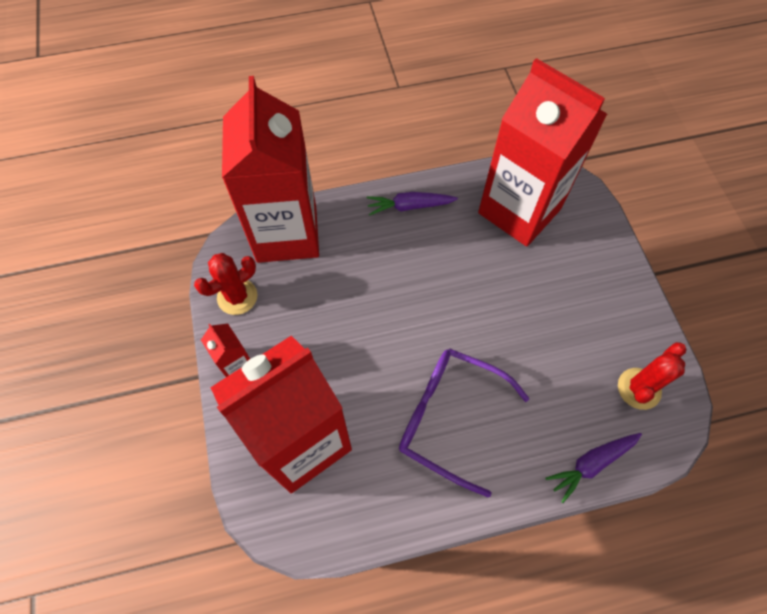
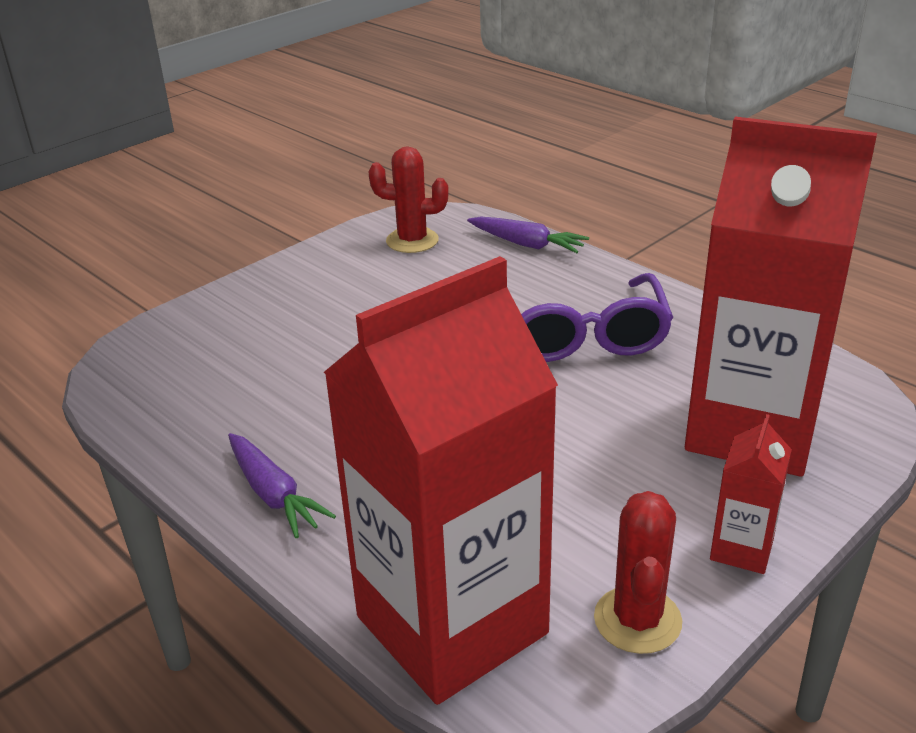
camera: 120 degrees left, 30 degrees down
red cactus [194,253,257,315] -> red cactus turned 75 degrees clockwise [594,491,682,654]
red carton [478,58,607,247] -> none

